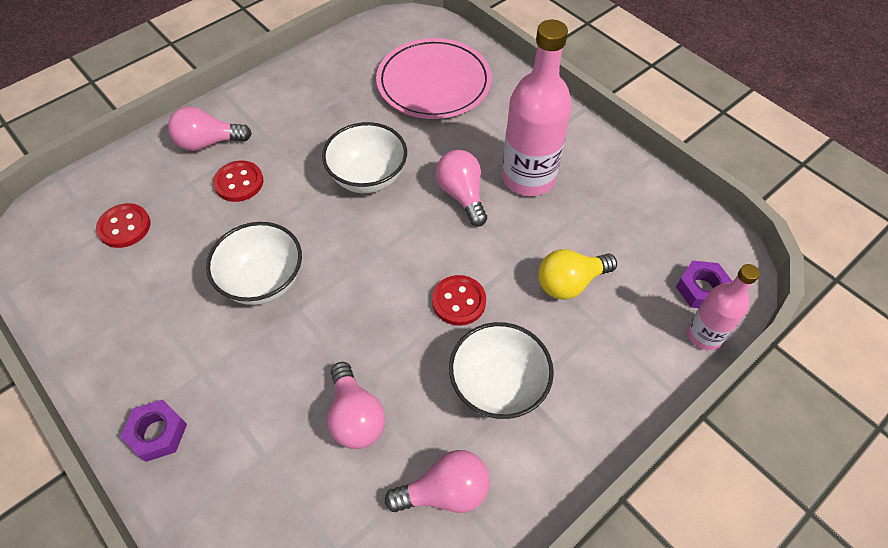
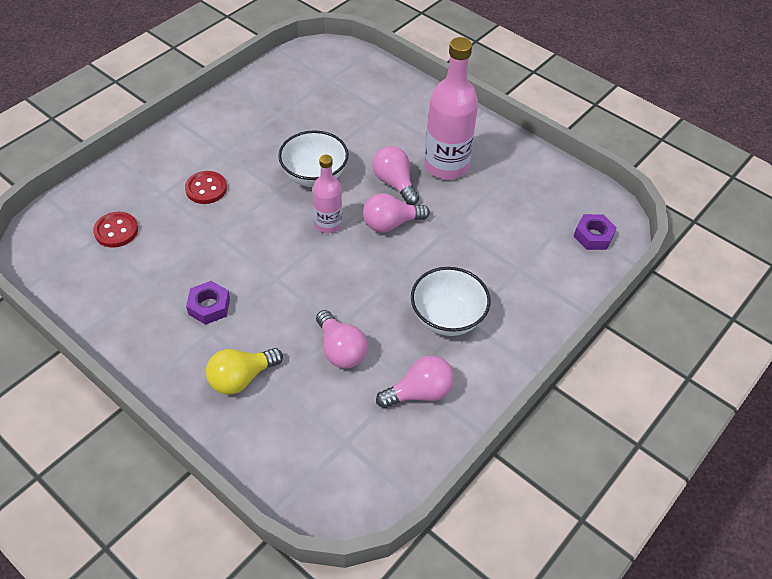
camera: 10 degrees left, 5 degrees down
purple nut [120,399,187,462] -> purple nut moved to [186,281,230,325]
pink light bulb [168,107,252,151] -> pink light bulb moved to [363,193,430,232]
white bowl [206,222,302,305] -> none
pink plate [376,38,492,119] -> none
red button [432,275,486,326] -> none
yellow light bulb [538,249,617,300] -> yellow light bulb moved to [206,348,283,395]
pink bottle [687,264,760,350] -> pink bottle moved to [313,155,342,233]

